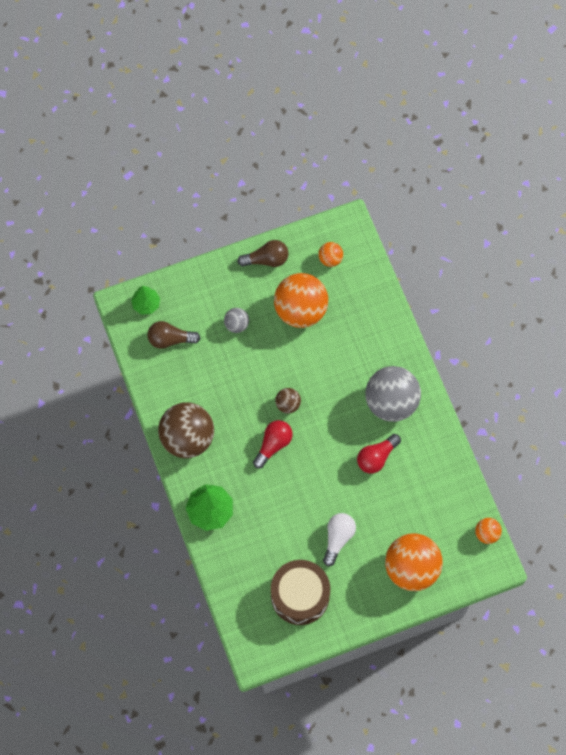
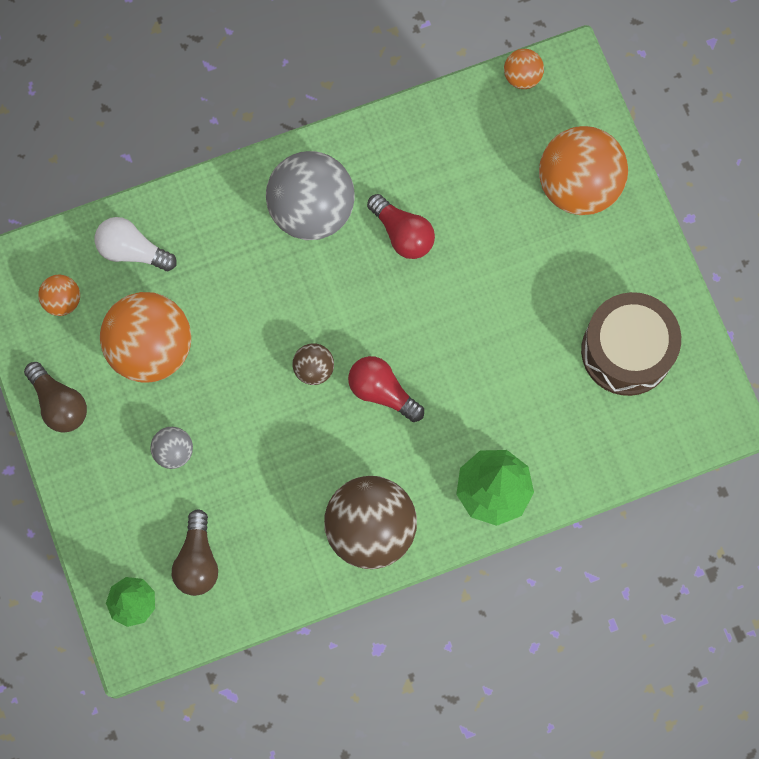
camera: 90 degrees left, 5 degrees up
brown light bulb [237,240,288,267] -> brown light bulb turned 150 degrees clockwise [24,362,87,433]
white light bulb [323,513,356,566] -> white light bulb moved to [95,217,177,271]

